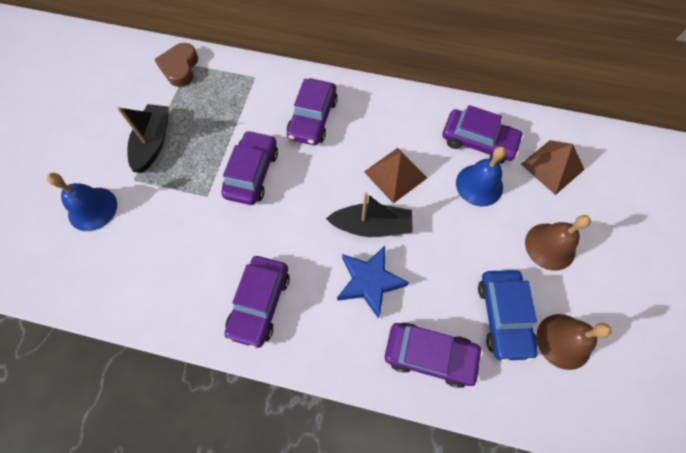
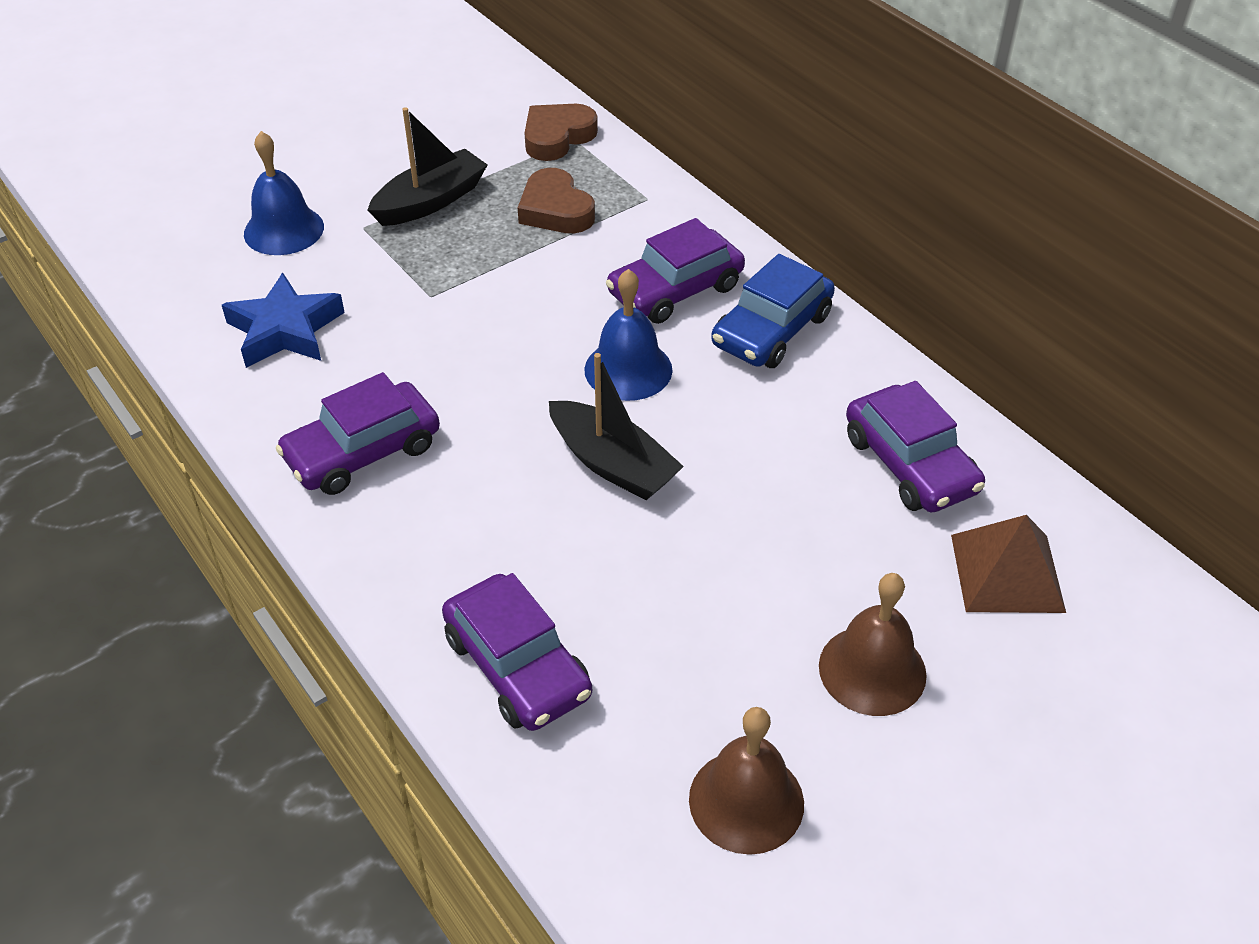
camera: 40 degrees right, 20 degrees down
purple car [221,130,278,205] -> none
blue star [337,246,409,319] -> blue star moved to [222,273,345,368]
brown pyramid [364,148,427,204] -> none
blue bell [456,146,506,206] -> blue bell moved to [584,269,673,401]
blue car [478,270,538,362] -> blue car moved to [711,254,835,368]
none -> brown heart [518,168,595,233]

